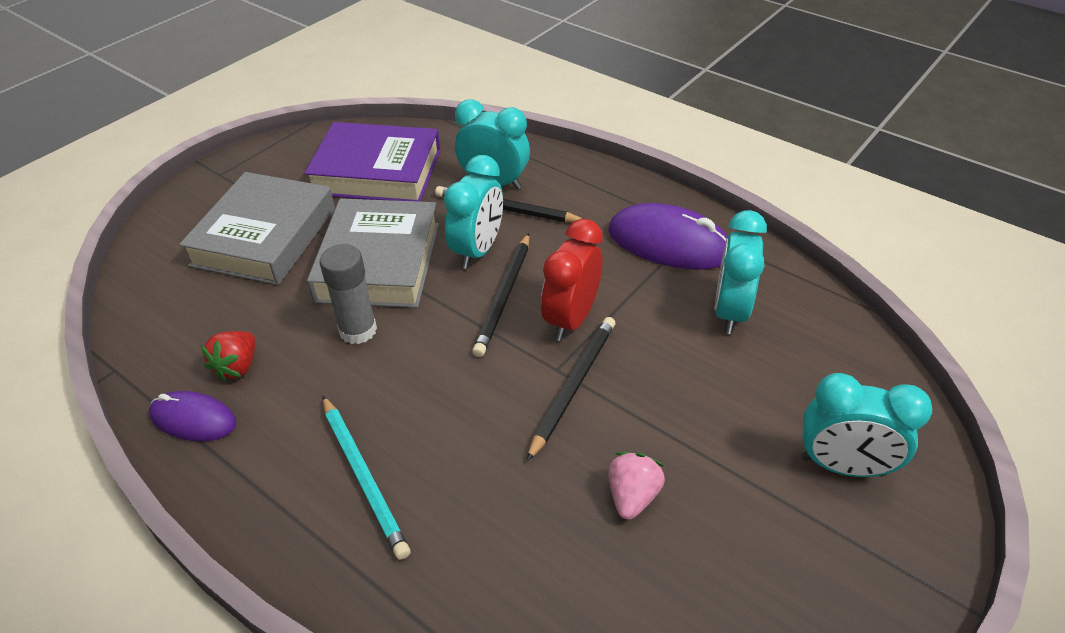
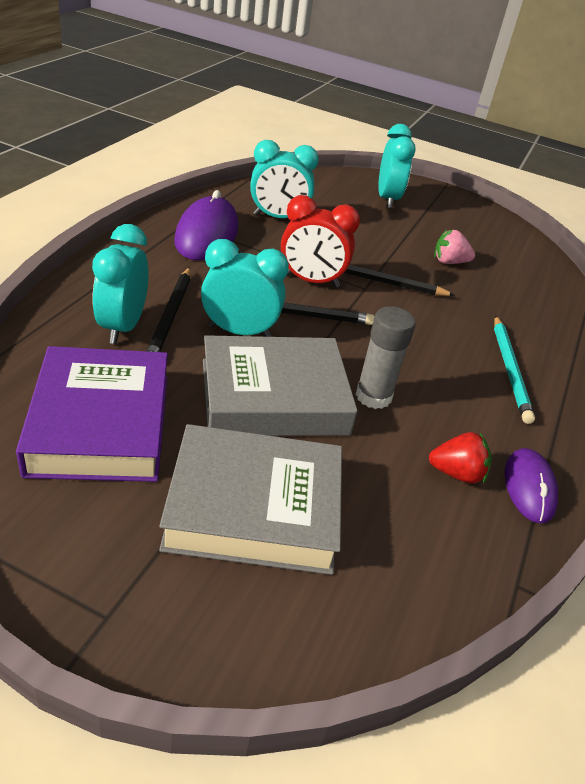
camera: 110 degrees left, 5 degrees down
turquoise pencil [323,396,410,560] -> turquoise pencil turned 135 degrees clockwise [494,316,535,424]

